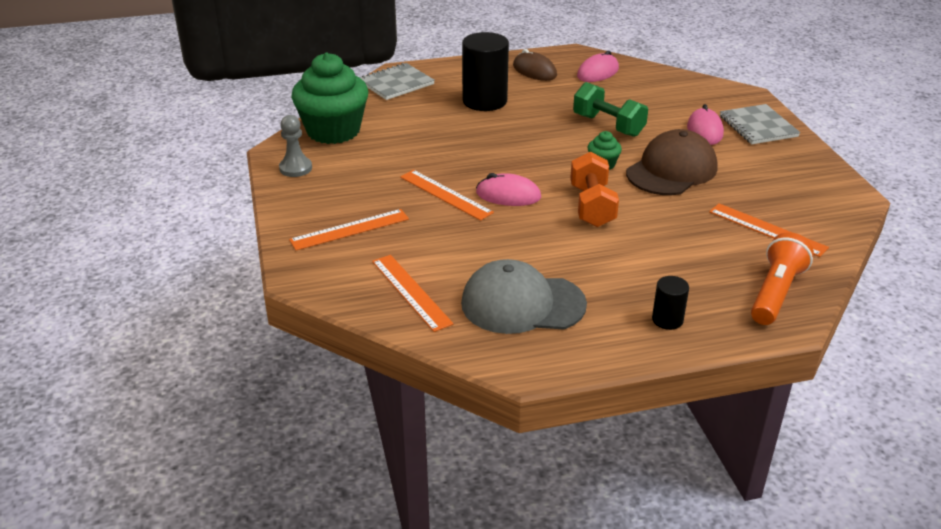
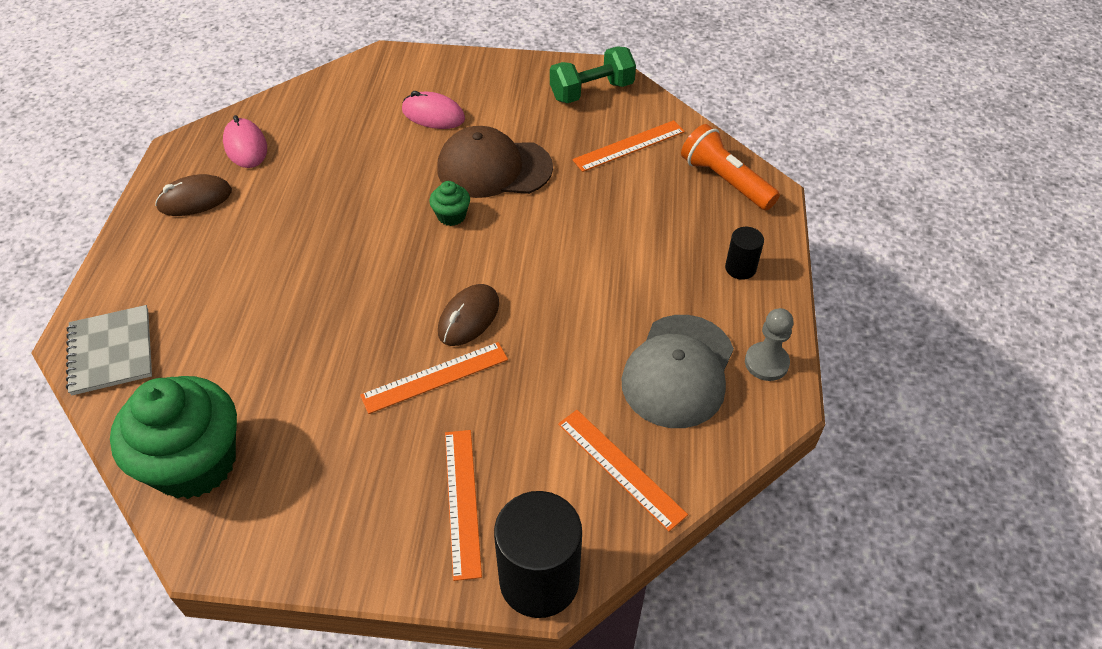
camera: 70 degrees left, 15 degrees up
grey pawn [279,115,312,177] -> grey pawn moved to [745,308,794,381]
orange ruler [372,255,454,332] -> orange ruler turned 60 degrees clockwise [558,410,688,532]
black cylinder [462,32,509,111] -> black cylinder moved to [494,491,582,618]
pink mouse [476,173,541,206] -> brown mouse [438,284,499,346]
orange dumbbell [570,152,619,227] -> none
green dumbbell [573,82,648,137] -> green dumbbell moved to [550,46,636,103]
brown cap [626,129,718,195] -> brown cap turned 60 degrees counterclockwise [437,126,553,198]
grey notebook [720,104,800,144] -> none

